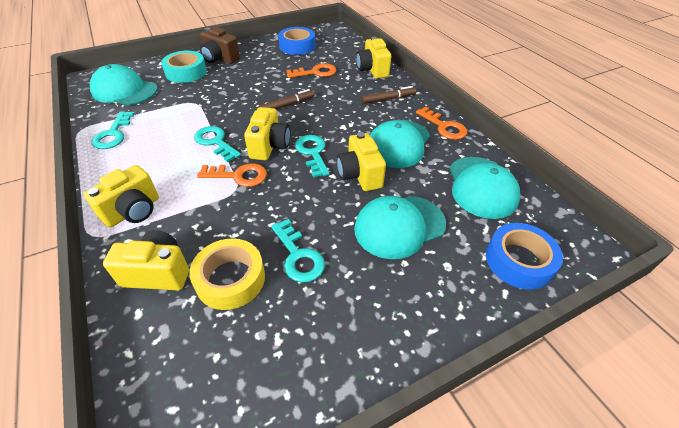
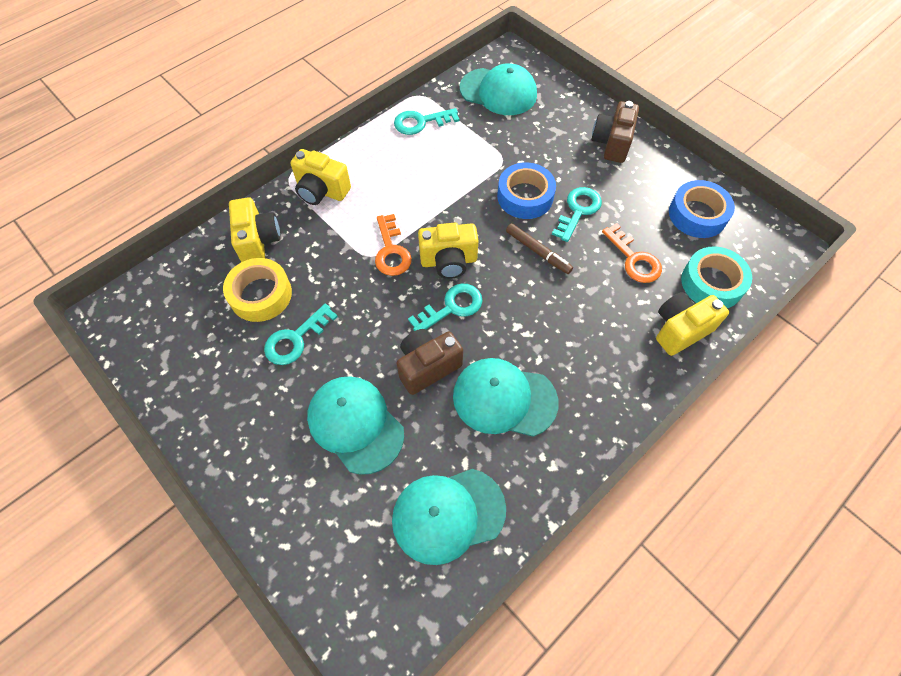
camera: 75 degrees right, 15 degrees up
turquoise cap [89,64,157,105] -> turquoise cap turned 105 degrees clockwise [460,63,537,115]
turquoise tape [161,51,207,83] -> turquoise tape moved to [681,246,752,308]
turquoise key [194,126,241,162] -> turquoise key moved to [552,187,602,242]
yellow camera [337,132,386,191] -> brown camera [396,329,463,395]
brown marker [361,86,416,104] -> none
orange key [416,107,467,140] -> none
blue tape [486,223,563,290] -> blue tape moved to [497,162,556,219]

